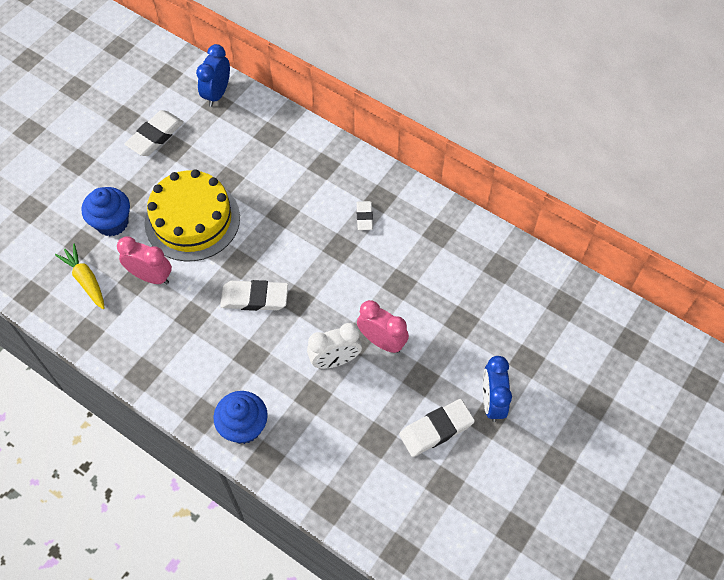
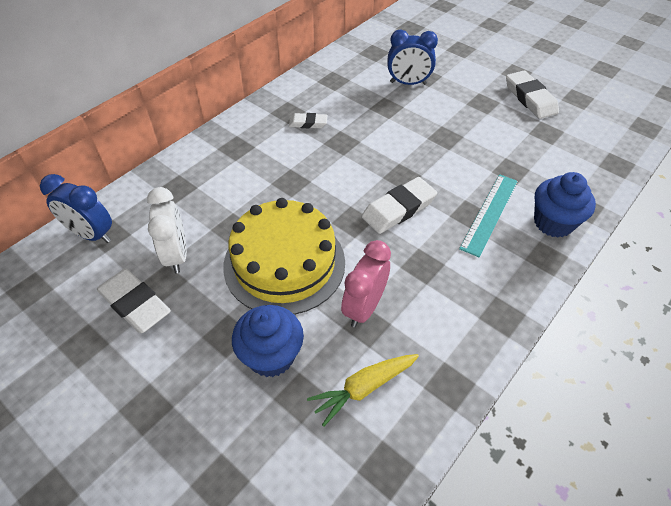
camera: 85 degrees left, 10 degrees down
white eraser [220,280,288,311] -> white eraser turned 45 degrees clockwise [362,177,437,234]
white clock [307,323,362,369] -> white clock moved to [147,187,187,273]
pink clock [357,300,409,353] -> none
blue clock [483,356,512,422] -> blue clock moved to [387,29,438,85]
none -> turquoise ruler [459,174,518,257]

